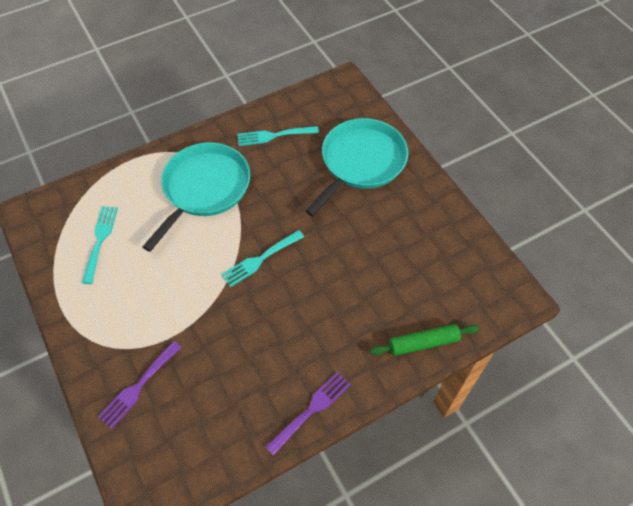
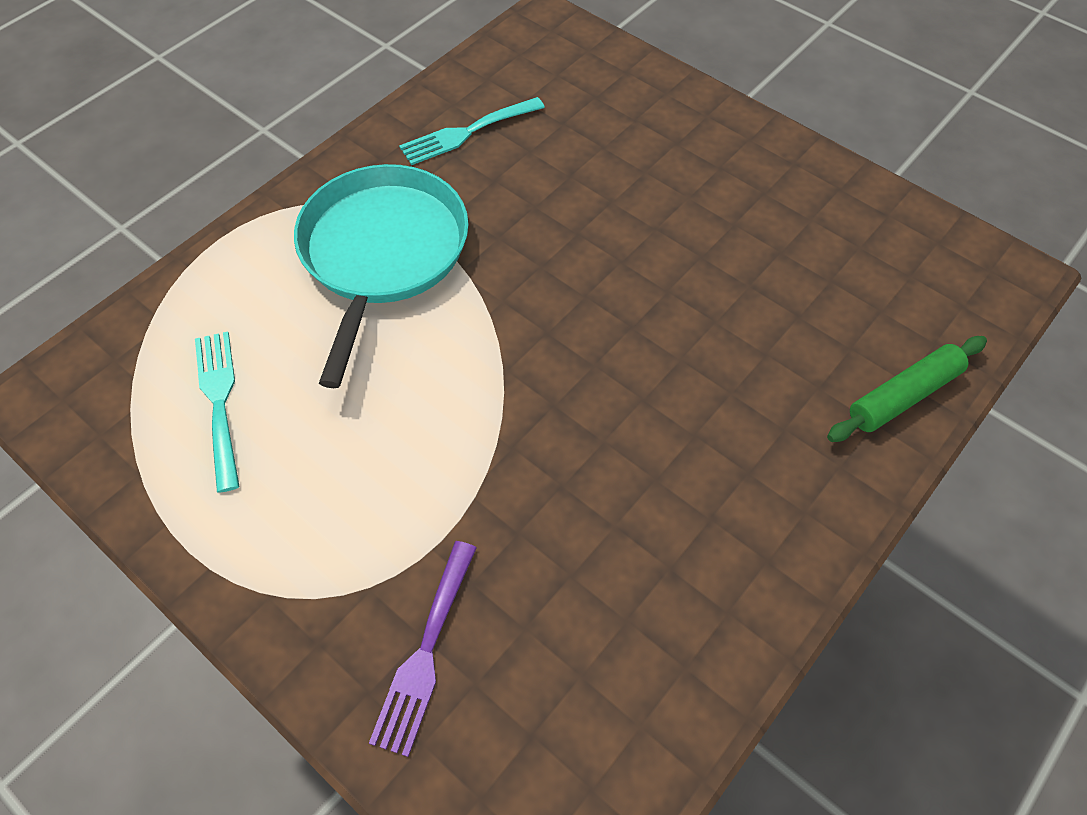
camera: 20 degrees left, 0 degrees up
turquoise fork [221,230,304,287] -> none
purple fork [266,372,351,456] -> none
turquoise pan [305,118,408,216] -> none

